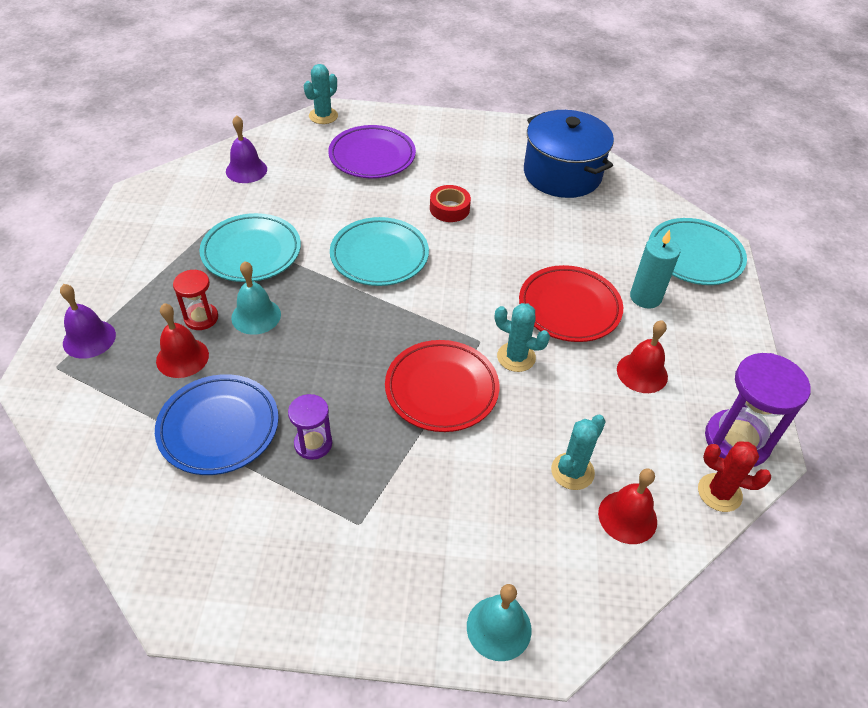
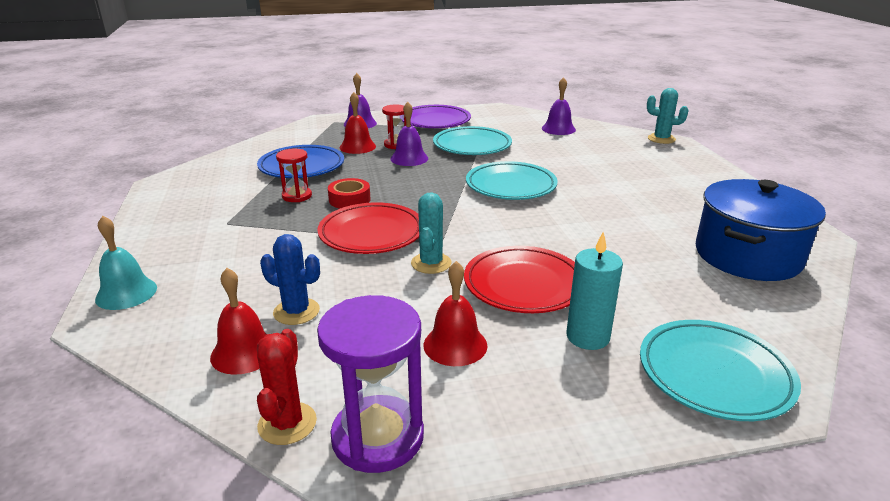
camera: 75 degrees right, 20 degrees down
turquoise bell [231,261,281,335] -> purple bell [391,102,428,166]
purple hourglass [288,394,332,460] -> red hourglass [276,148,312,202]
purple plate [328,125,416,178] -> purple plate moved to [402,105,471,128]
red tape [430,185,471,222] -> red tape moved to [328,178,371,209]
turquoise cactus [551,415,606,490] -> blue cactus [260,234,320,325]

